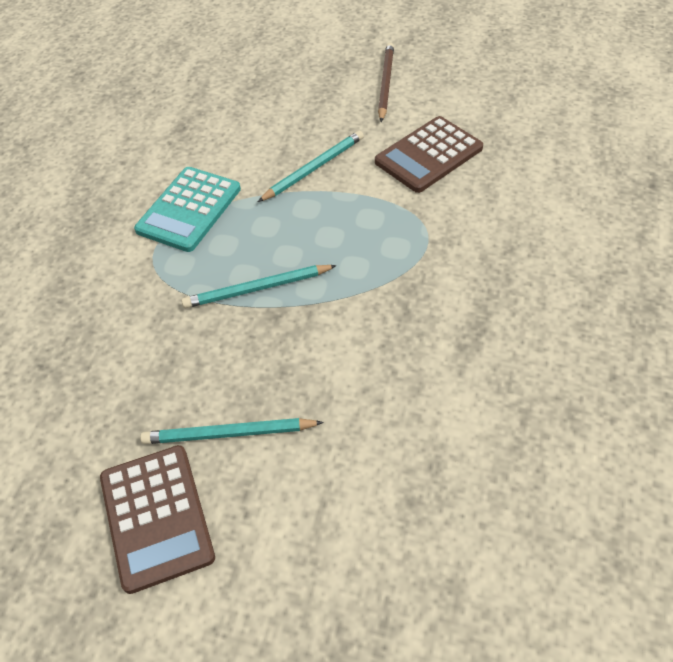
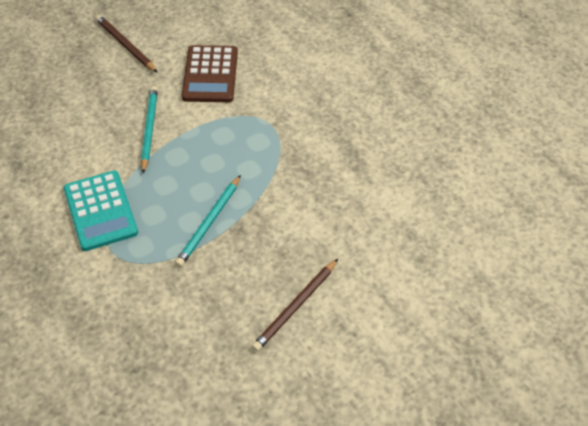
camera: 50 degrees left, 0 degrees up
brown calculator [100,445,215,594] -> none
turquoise pencil [140,418,324,444] -> brown pencil [252,259,338,351]

